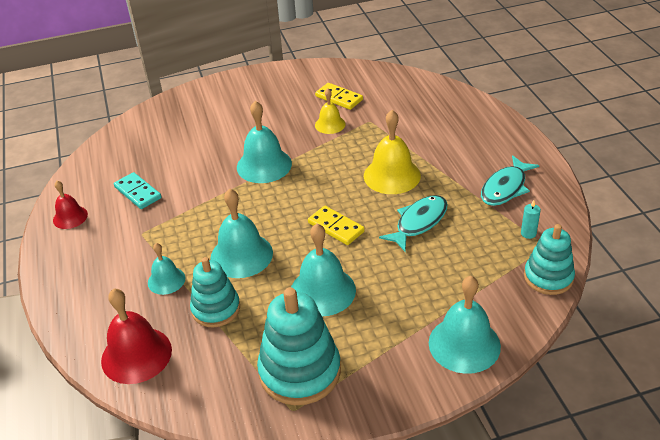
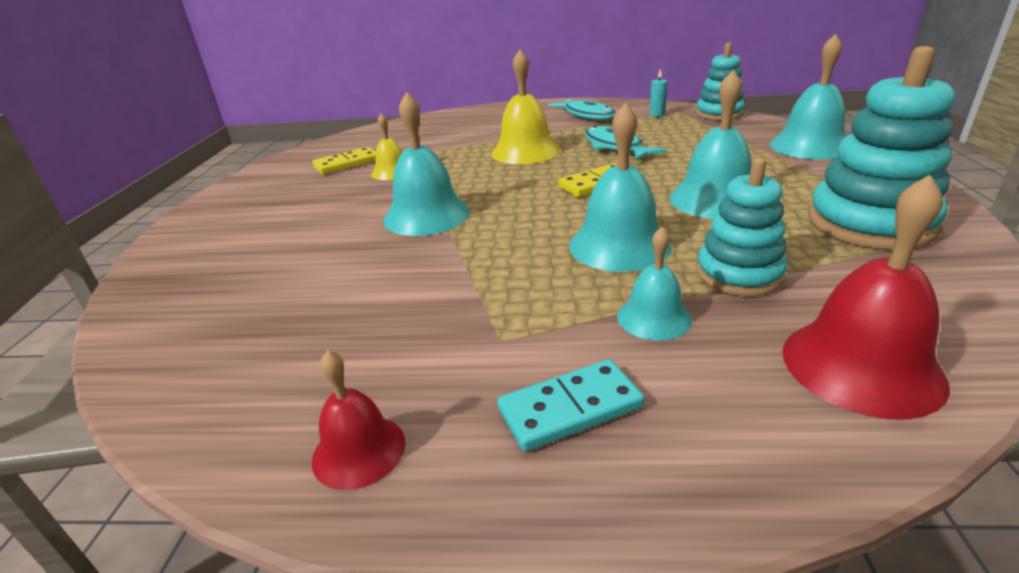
camera: 70 degrees left, 10 degrees down
turquoise domino [114,172,161,209] -> turquoise domino moved to [497,359,644,452]

